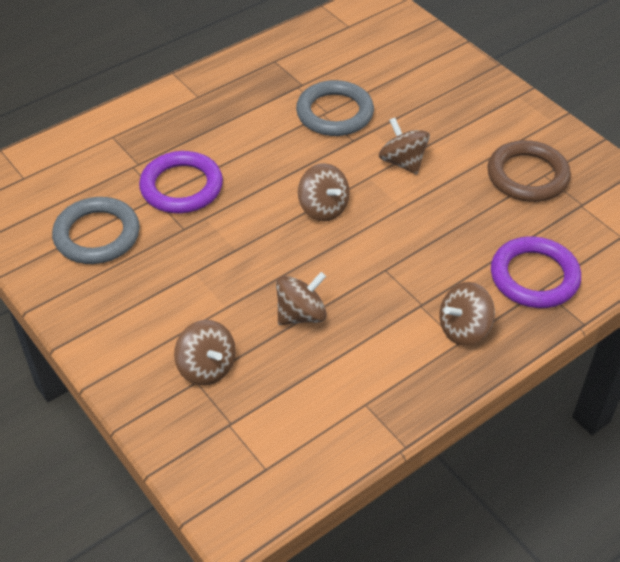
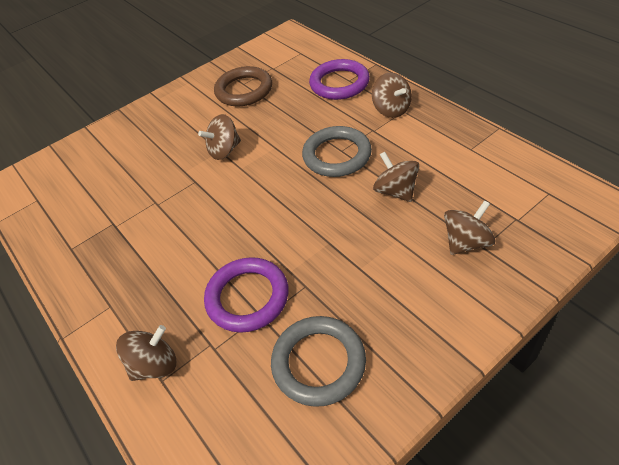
camera: 85 degrees left, 0 degrees up
grey ring [296,80,374,136] -> grey ring moved to [302,126,372,177]
brown spinning top [298,163,350,221] -> brown spinning top moved to [116,325,176,381]

